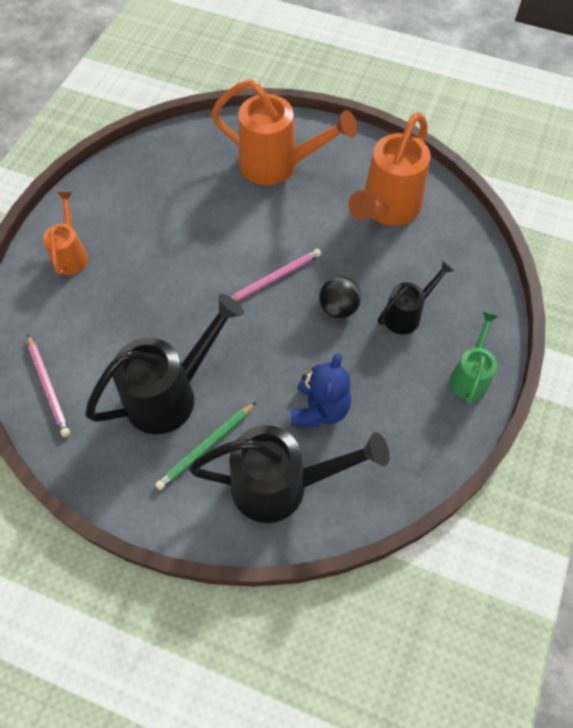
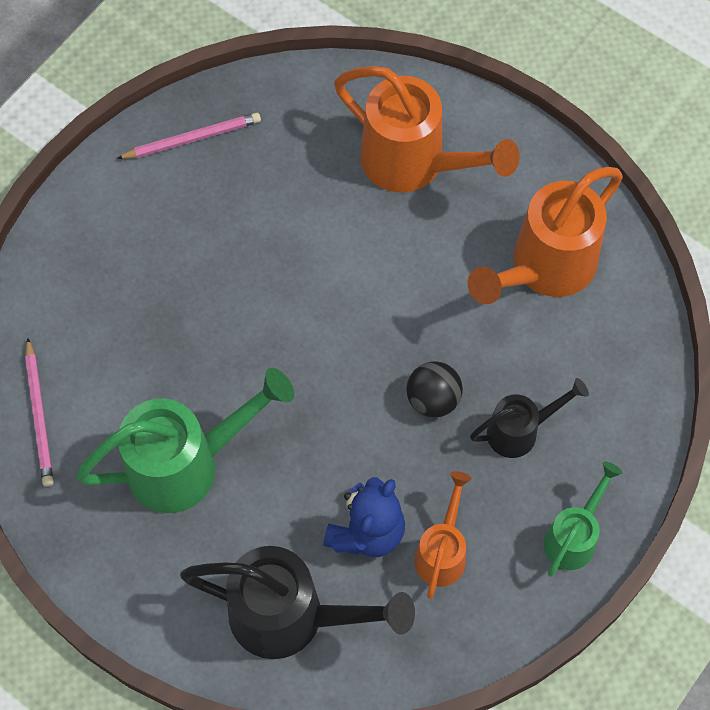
camera: 15 degrees right, 5 degrees up
orange watering can [43,192,88,275] -> orange watering can moved to [414,471,472,599]
black watering can [85,294,244,435] -> green watering can [76,368,294,513]
green pencil [155,402,256,490] -> none
pink pencil [231,249,321,302] -> pink pencil moved to [116,112,261,159]

